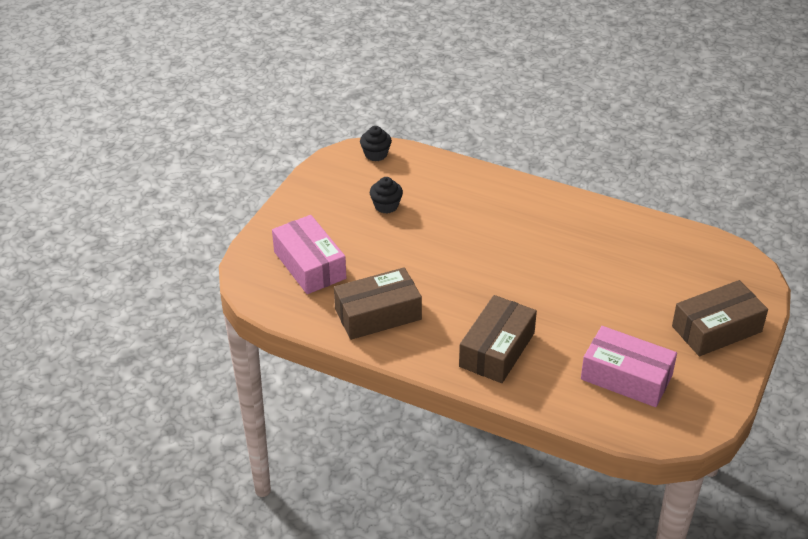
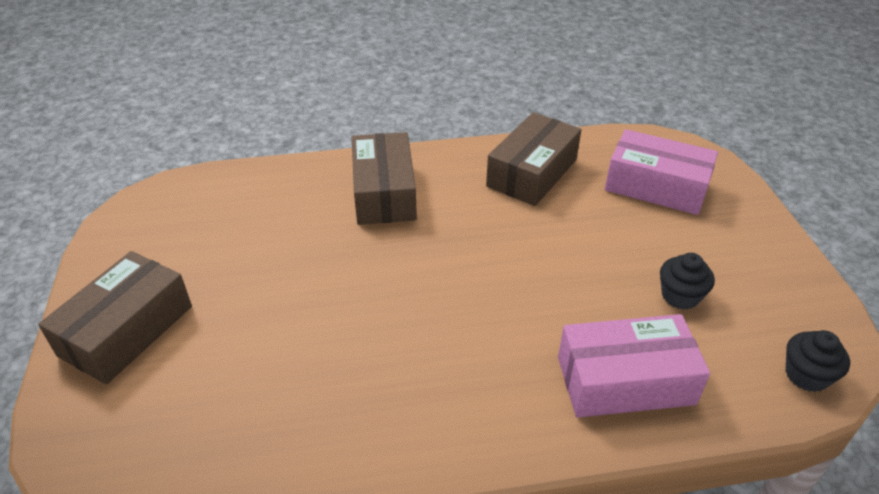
camera: 145 degrees right, 0 degrees up
pink box [581,326,677,407] -> pink box moved to [558,314,710,418]

